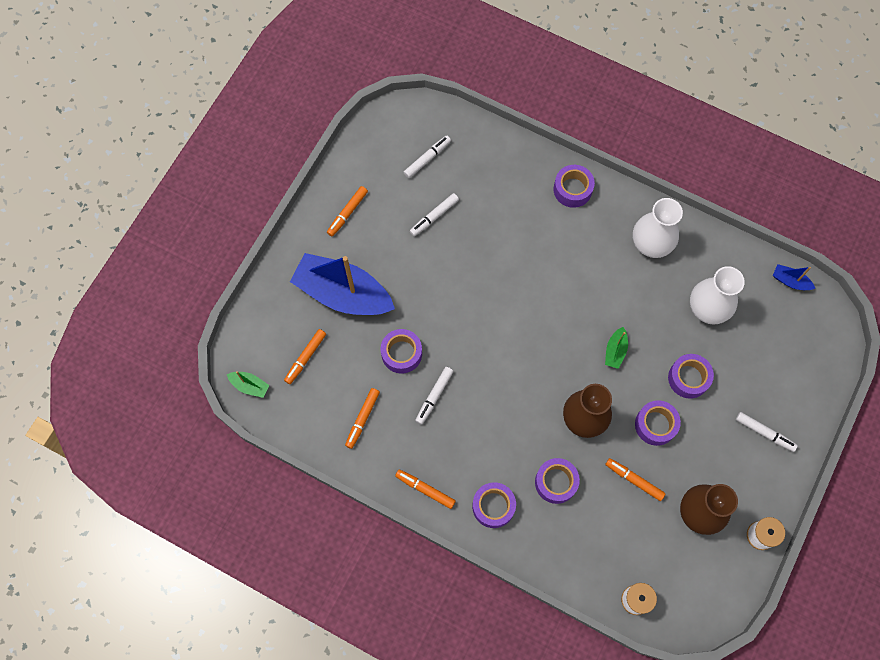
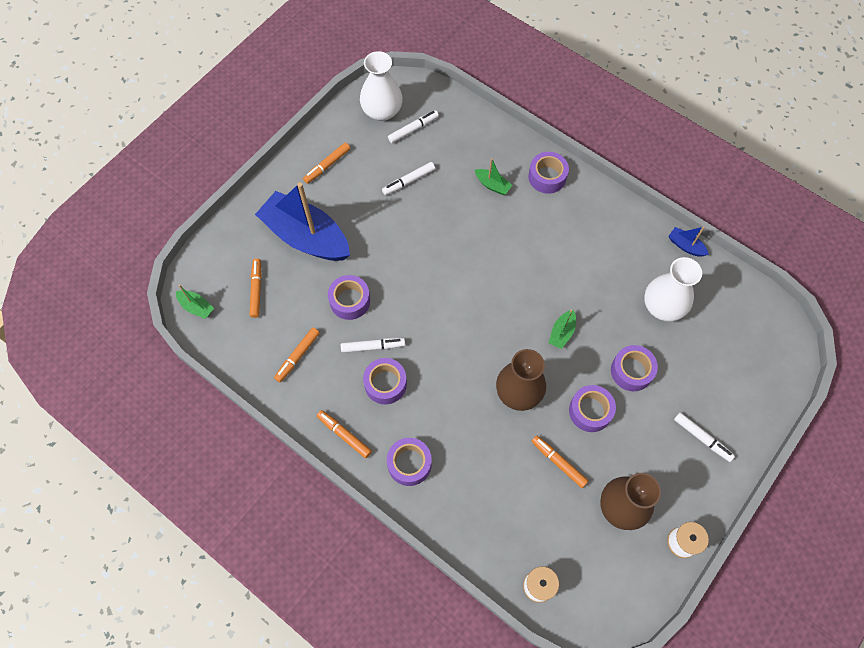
camera: 10 degrees right, 5 degrees down
orange marker [284,329,326,384] -> orange marker turned 135 degrees clockwise [250,258,262,318]
white marker [415,367,453,425] -> white marker turned 135 degrees counterclockwise [341,338,405,353]
purple tape [535,458,580,504] -> purple tape moved to [363,358,407,404]
white vase [633,198,683,258] -> white vase moved to [360,51,403,121]
blue boat [773,264,816,290] -> blue boat moved to [668,226,709,257]
none -> green boat [475,158,512,195]

